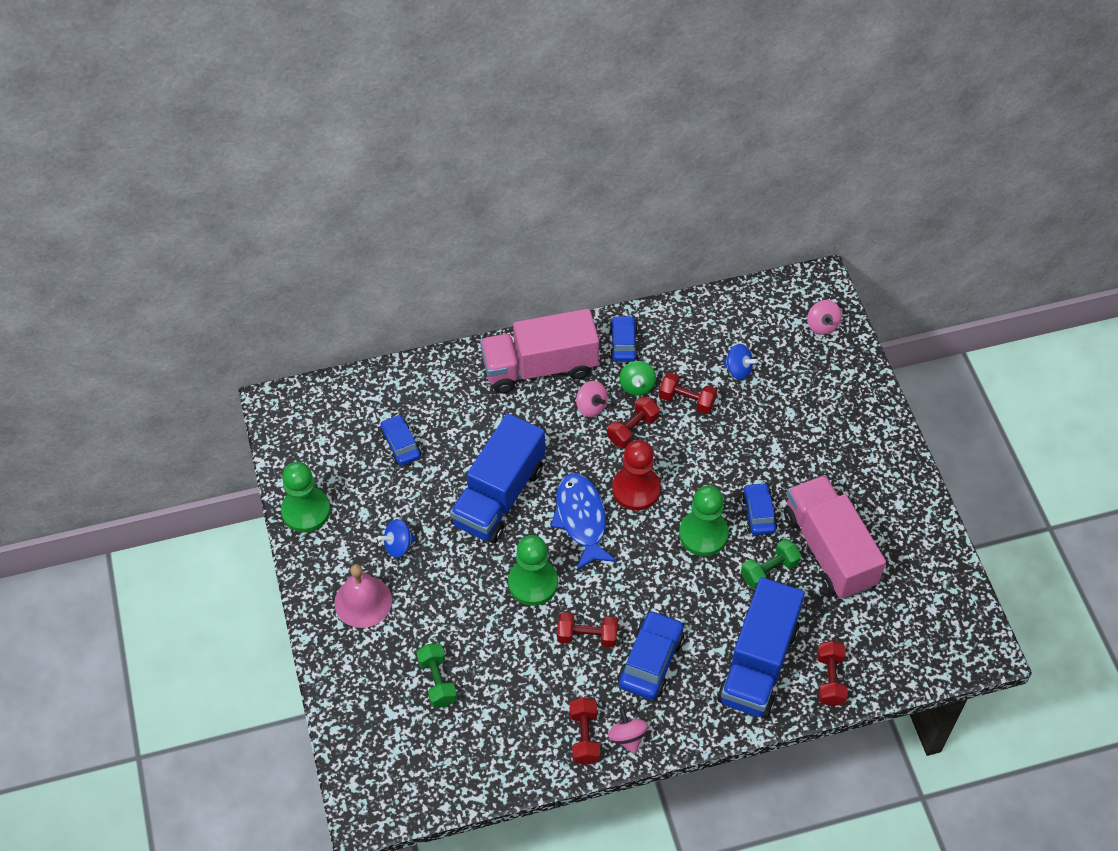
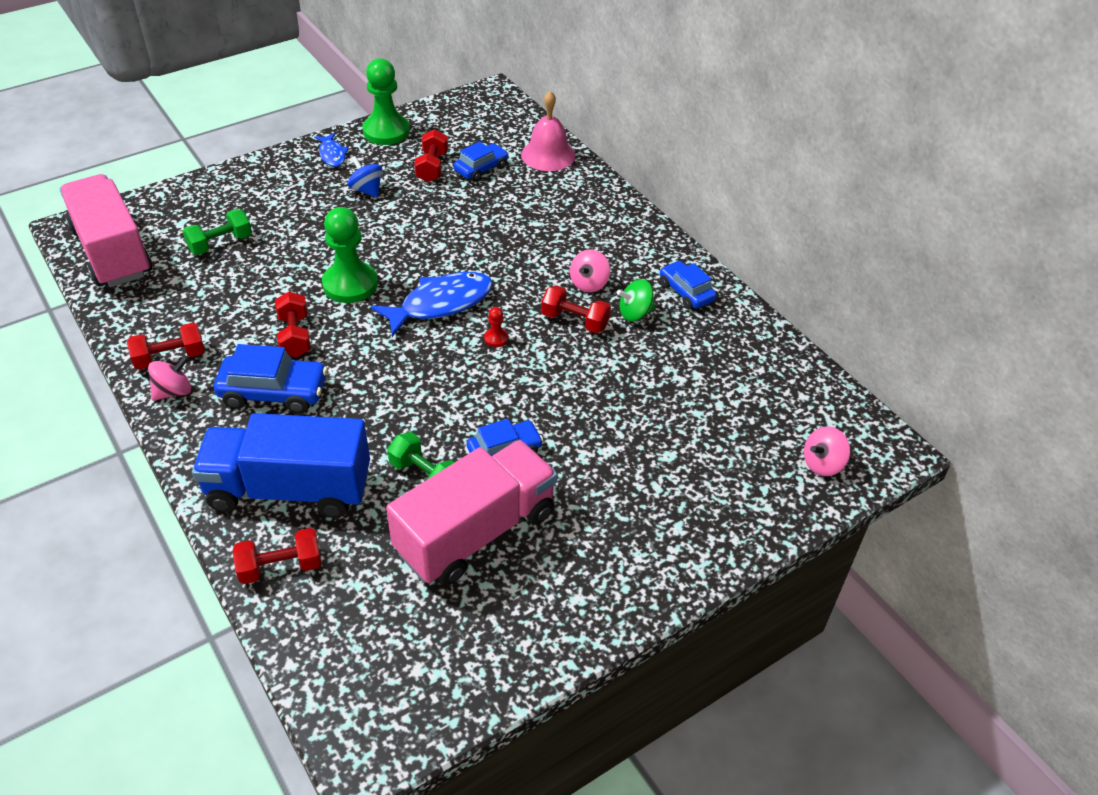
camera: 70 degrees right, 10 degrees down
pink bell [335,564,392,628] -> pink bell moved to [521,91,575,171]
blue truck [450,414,545,543] -> none
pink truck [480,309,599,393] -> pink truck moved to [60,174,152,287]
blue car [610,315,638,362] -> blue car turned 105 degrees counterclockwise [660,260,717,309]
red pawn [612,440,661,511] -> red pawn [484,307,508,347], size x0.42
red dumbbell [659,372,717,414] -> red dumbbell moved to [414,129,448,182]
green pawn [679,485,729,556] -> none
blue spinning top [723,344,758,380] -> none
none -> blue fish [314,133,349,167]

